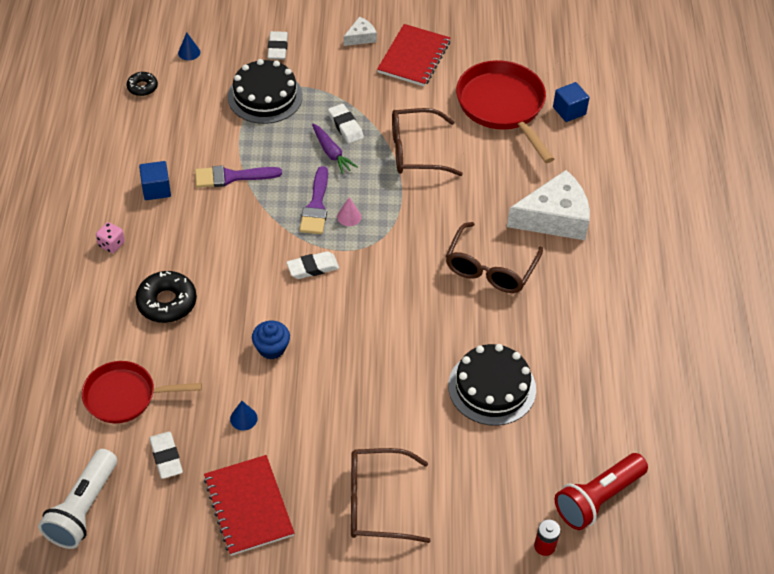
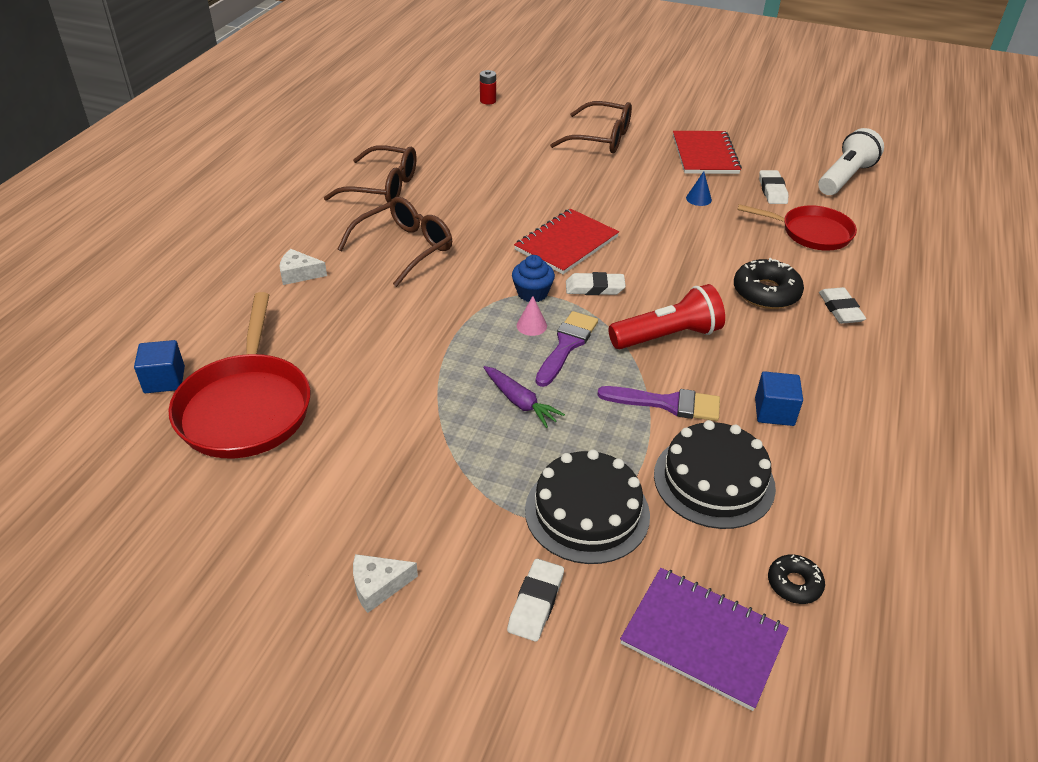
camera: 160 degrees left, 10 degrees down
pink dice [96,222,125,253] -> none
blue cone [178,32,200,60] -> purple notebook [620,568,789,711]
blue cupcake [252,321,290,359] -> blue cupcake moved to [512,255,555,302]
purple carrot [312,124,357,174] -> purple carrot turned 150 degrees clockwise [483,366,565,428]
white eraser [328,104,364,144] -> white eraser moved to [819,287,866,324]
red notebook [377,24,450,87] -> red notebook moved to [514,209,619,274]
brown glasses [392,108,463,176] -> brown glasses moved to [324,145,416,203]
black cake [448,344,536,426] -> black cake moved to [654,420,776,529]
white cheese [507,170,590,240] -> white cheese [279,249,327,285], size x0.47
red flashlight [555,453,648,530] -> red flashlight moved to [608,284,725,349]

